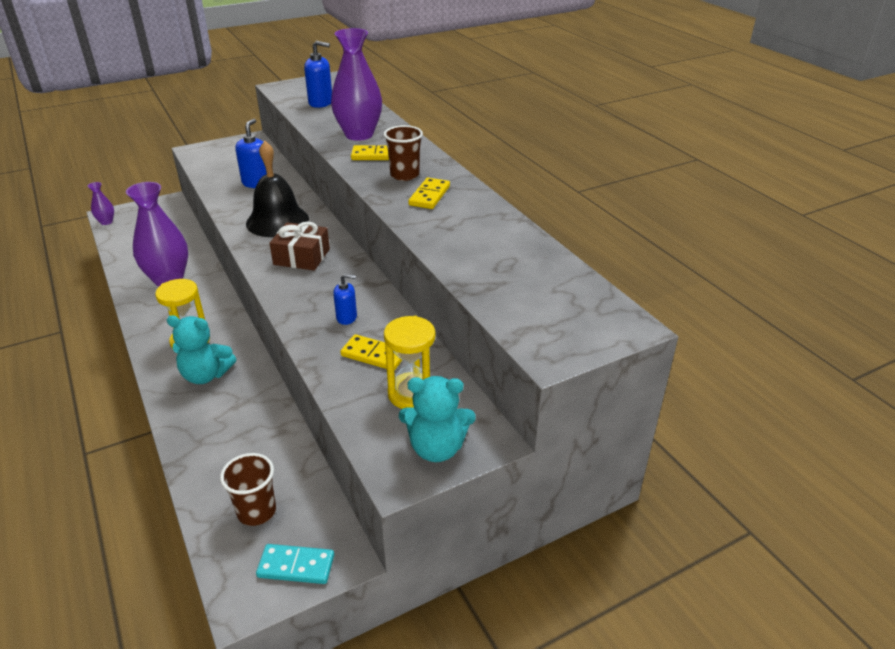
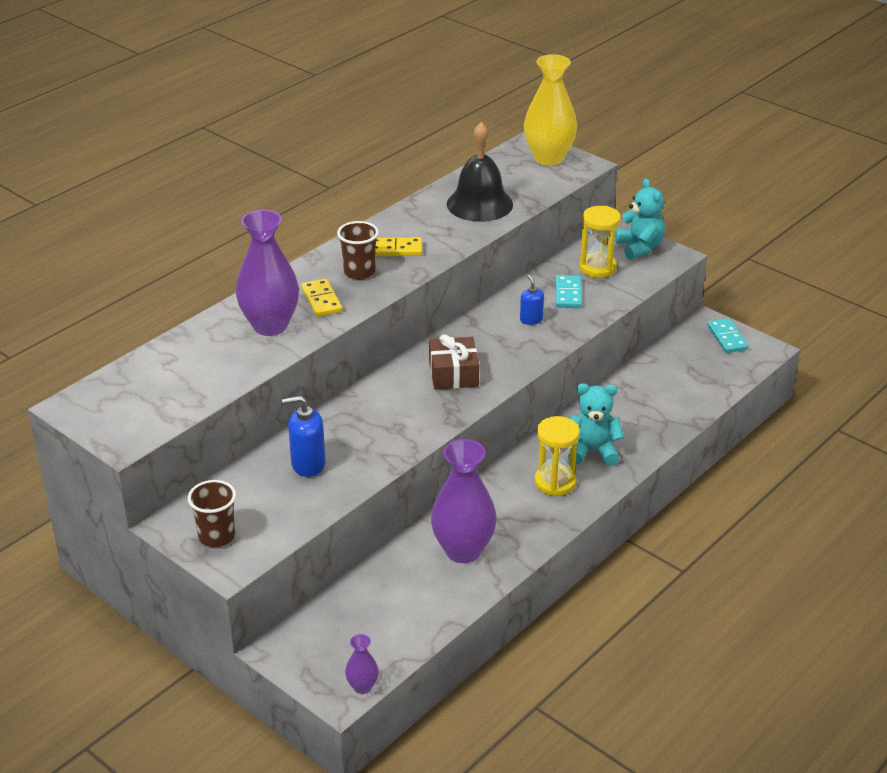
camera: 110 degrees left, 0 degrees up
turquoise teddy bear [167,315,236,384] -> turquoise teddy bear turned 75 degrees counterclockwise [567,383,624,466]
brown cup [220,453,276,526] -> brown cup moved to [188,480,236,547]
black bell [246,140,309,237] -> black bell moved to [447,122,513,222]
blue soap dispenser [304,41,332,108] -> none
yellow domino [340,334,402,371] -> turquoise domino [556,275,582,308]
none -> yellow vase [524,54,577,166]

